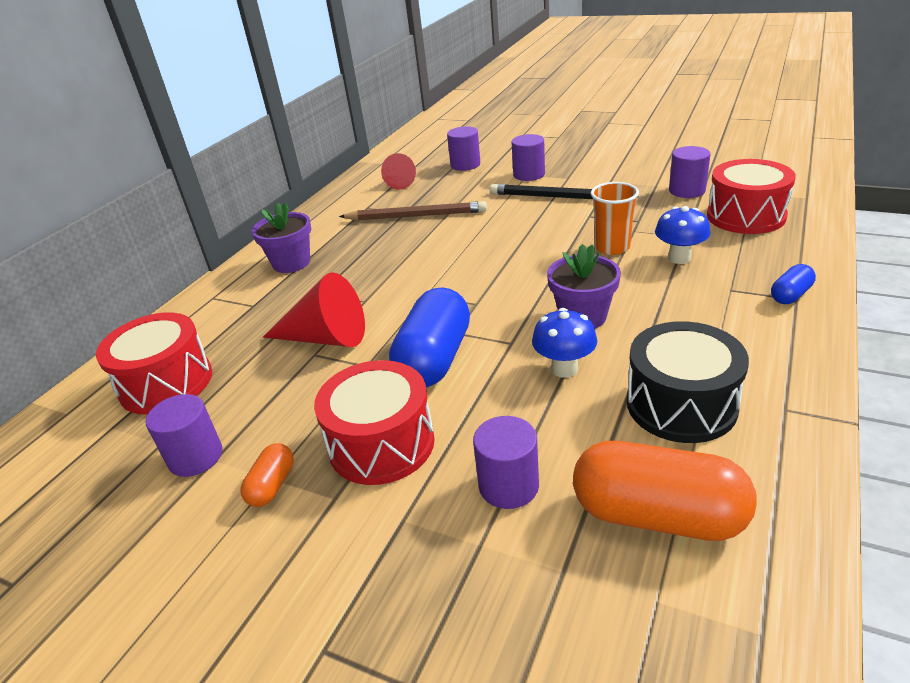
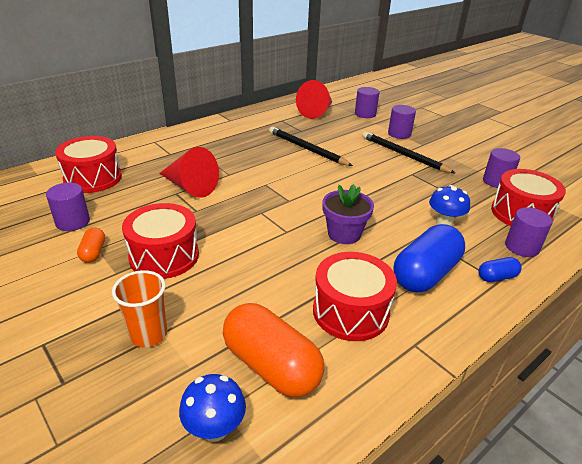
camera: 20 degrees right, 0 degrees up
orange capsule [241,443,294,507] -> orange capsule turned 45 degrees counterclockwise [77,228,105,263]
purple flower pot [252,202,311,273] -> none
brown pencil [339,201,487,220] -> none
red cone [381,153,416,190] -> red cone [296,80,332,119], size x1.51
blue capsule [389,288,470,387] -> blue capsule moved to [393,224,465,292]
purple cylinder [473,416,539,509] -> purple cylinder moved to [505,207,553,257]
blue mushroom [532,308,597,378] -> blue mushroom moved to [179,374,246,442]
orange cup [591,182,639,255] -> orange cup moved to [112,270,167,347]
black drum [627,321,749,443] -> red drum [313,252,397,341]
none -> black pencil [269,127,353,166]

